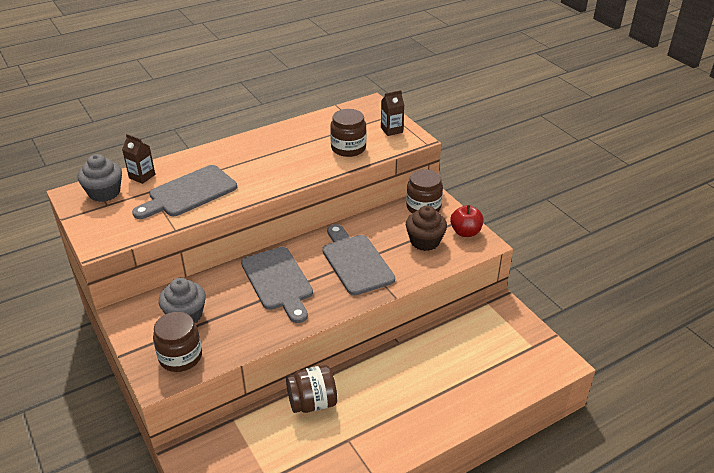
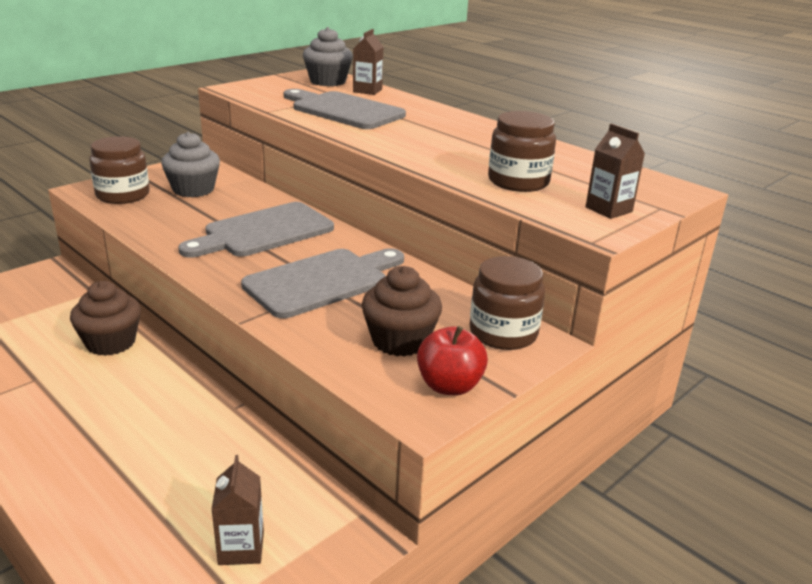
camera: 75 degrees right, 10 degrees down
brown jar [286,365,337,413] -> brown cupcake [70,281,141,356]
none -> brown carton [211,455,264,565]

